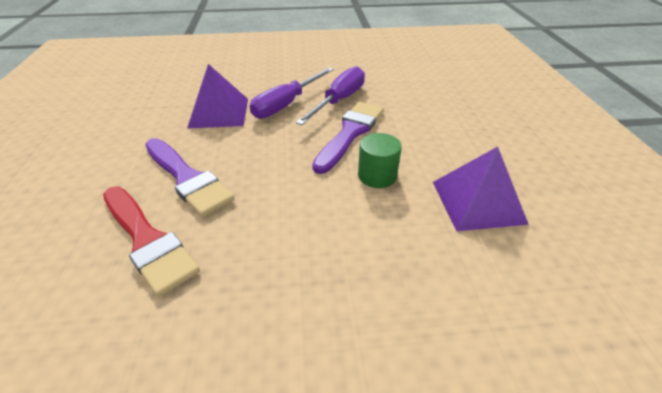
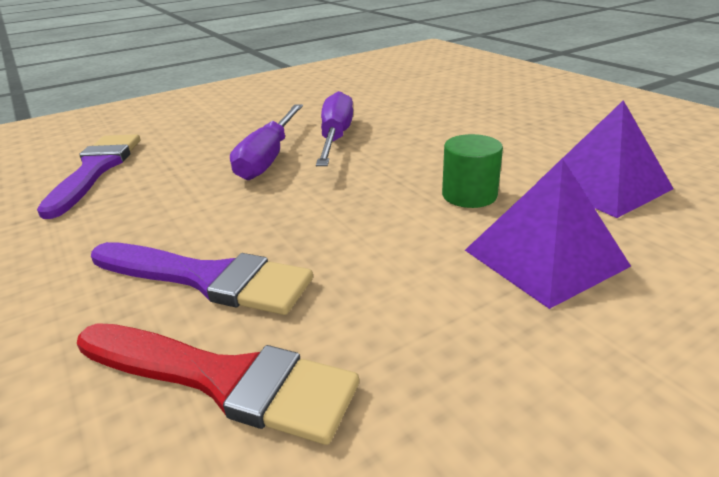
camera: 25 degrees left, 10 degrees down
purple pyramid [187,64,248,128] -> purple pyramid moved to [465,159,631,309]
purple brush [312,101,384,174] -> purple brush moved to [37,134,140,219]

